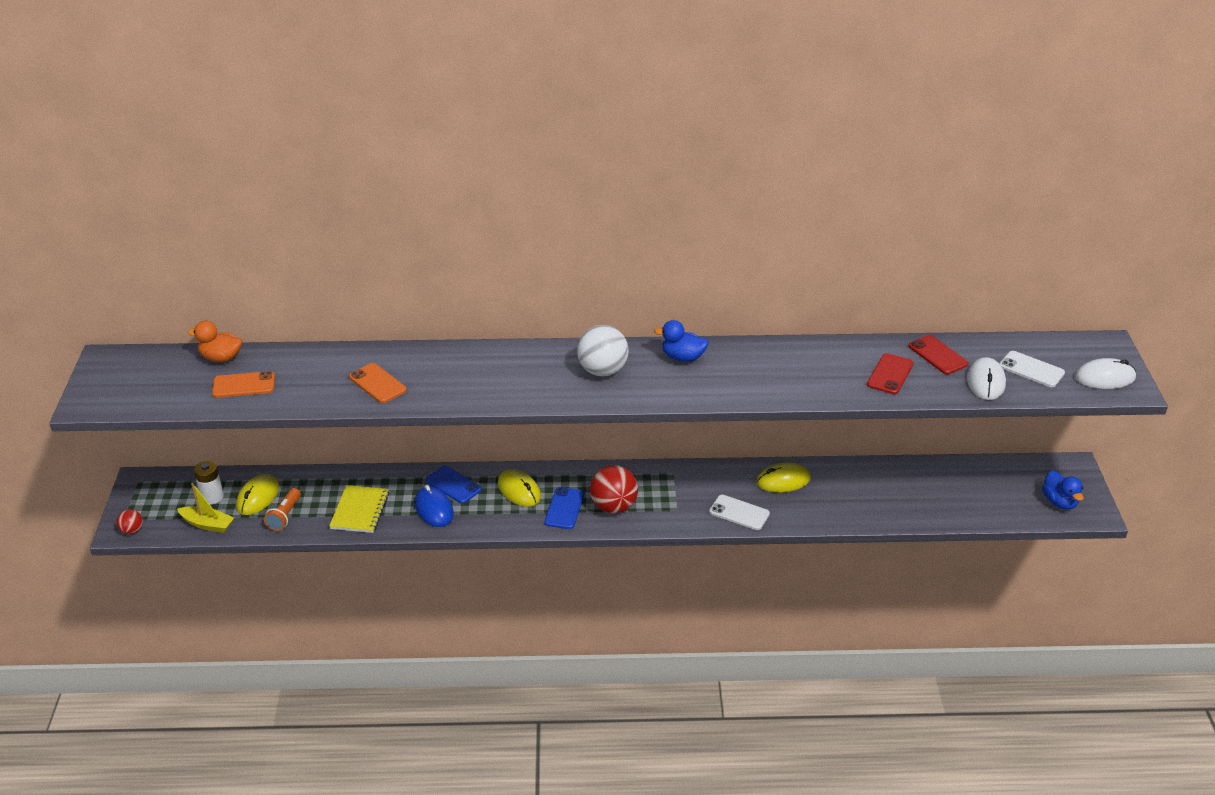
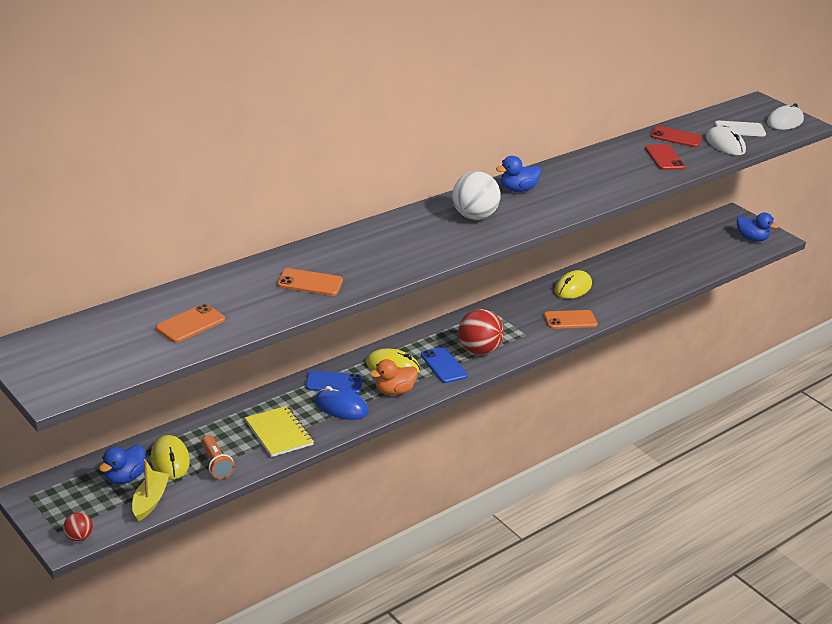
camera: 40 degrees left, 5 degrees down
yellow boat [177,483,234,533] -> yellow boat turned 60 degrees counterclockwise [132,459,170,521]
orange duck [188,321,242,362] -> orange duck moved to [370,359,418,395]
white battery [194,461,224,505] -> blue duck [99,445,146,485]
white phone [709,495,770,530] -> orange phone [544,310,598,329]

